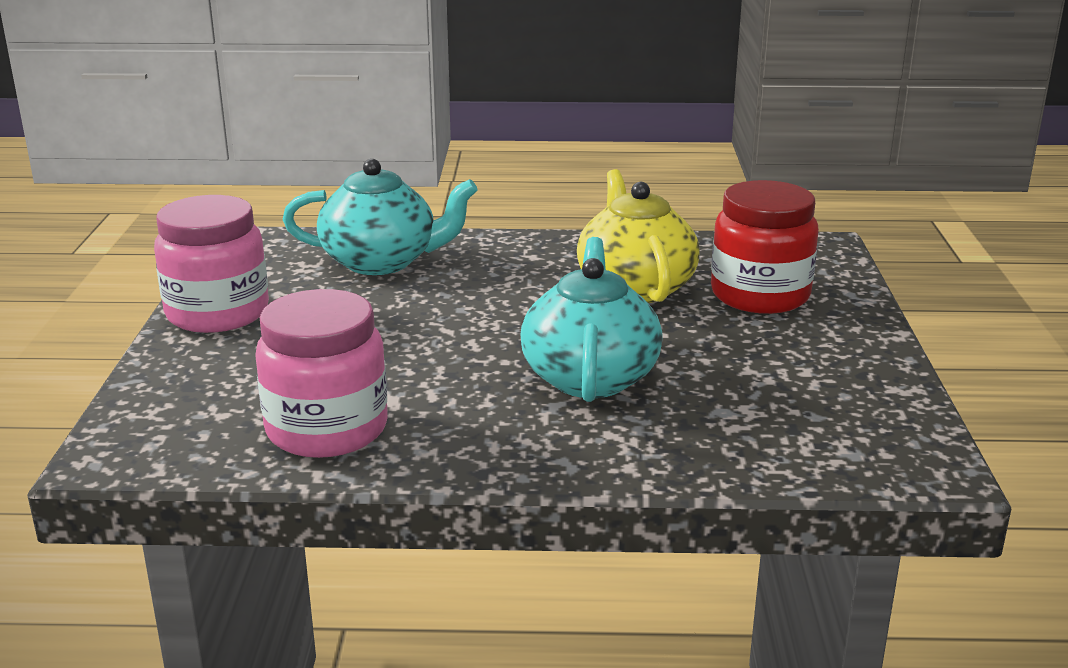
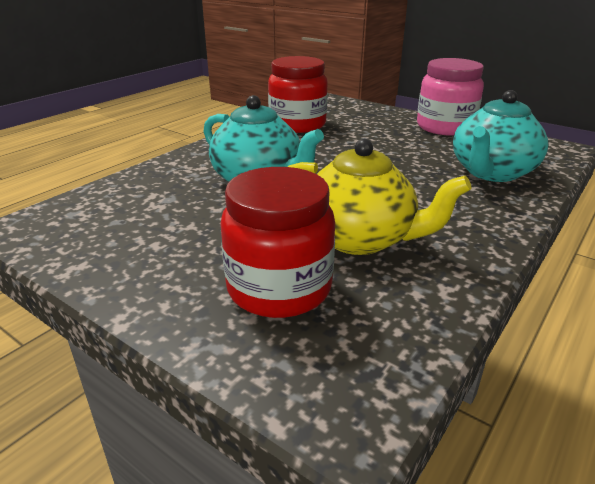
camera: 125 degrees right, 5 degrees up
pink jar [255,289,387,458] -> red jar [268,56,328,133]

